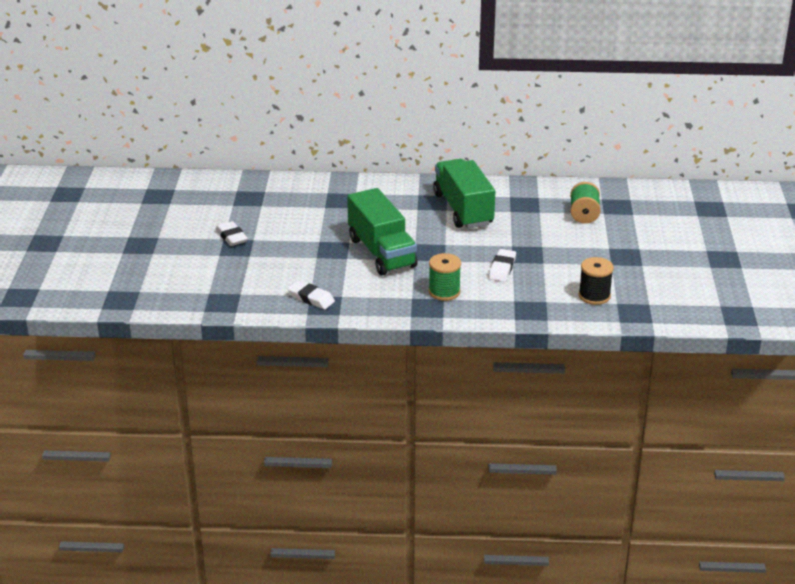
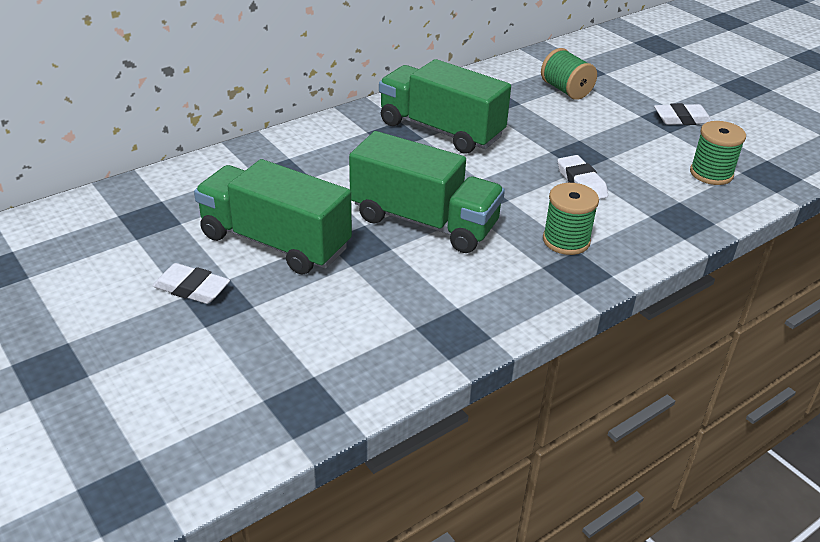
camera: 40 degrees left, 5 degrees up
white eraser [287,280,335,309] -> white eraser moved to [654,103,712,125]
black spool [579,257,614,305] -> green spool [690,121,746,185]
none -> green truck [194,159,352,275]

